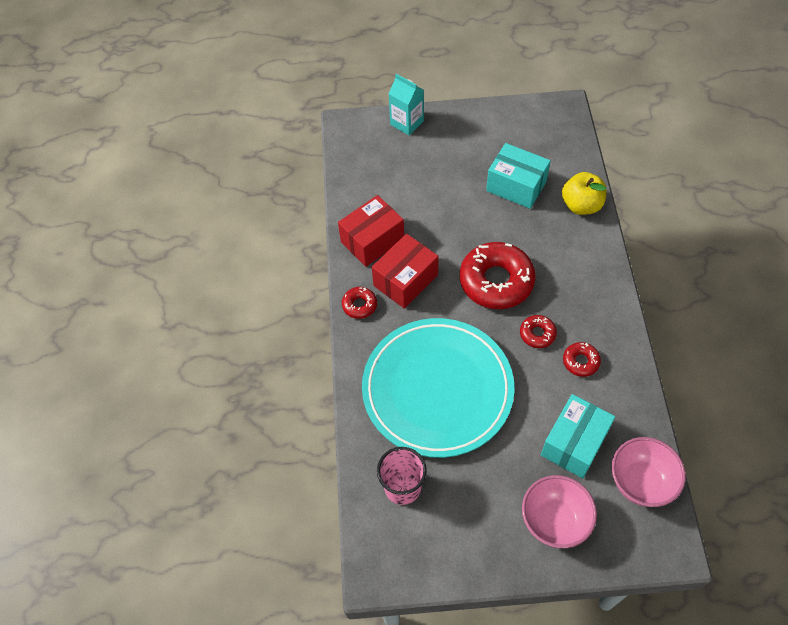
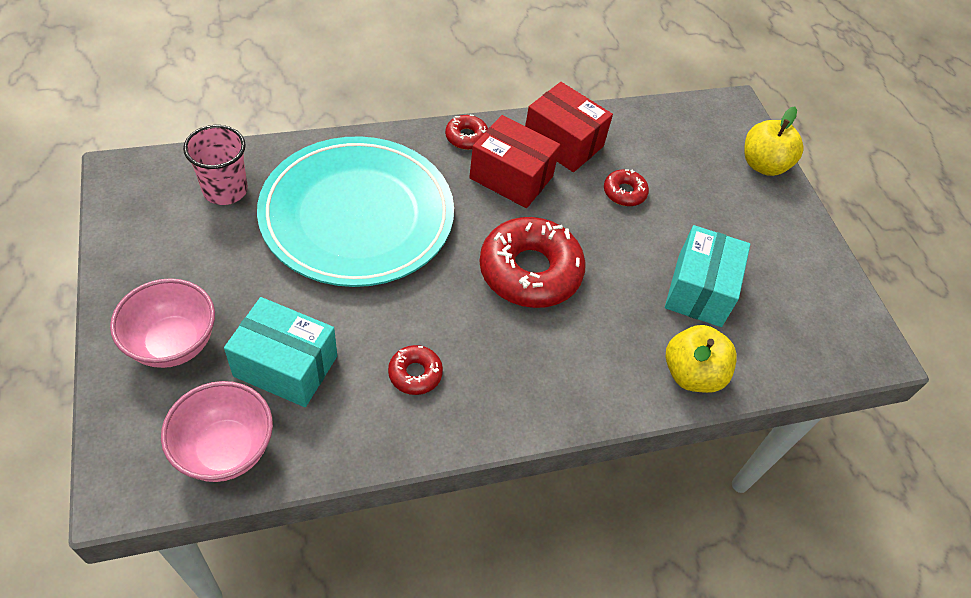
camera: 70 degrees right, 5 degrees down
turquoise carton [389,74,424,135] -> yellow apple [744,107,803,176]
red donut [520,315,557,348] -> red donut moved to [604,169,649,206]

